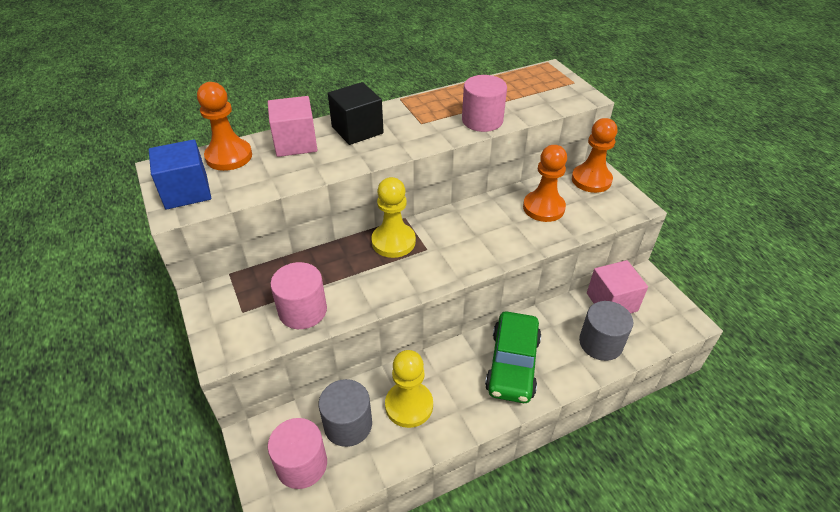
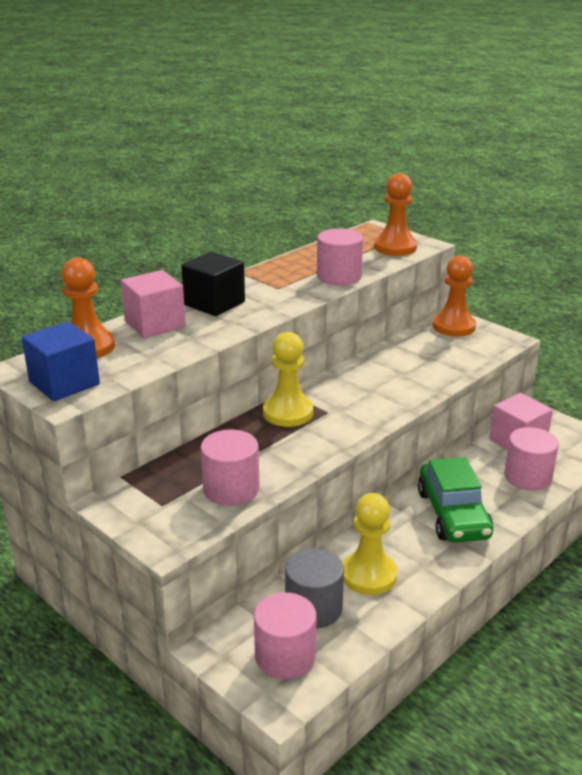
camera: 20 degrees left, 15 degrees down
orange pawn [523,145,567,222] -> orange pawn moved to [374,173,417,256]
grey cylinder [579,301,633,361] -> pink cylinder [504,427,559,491]

